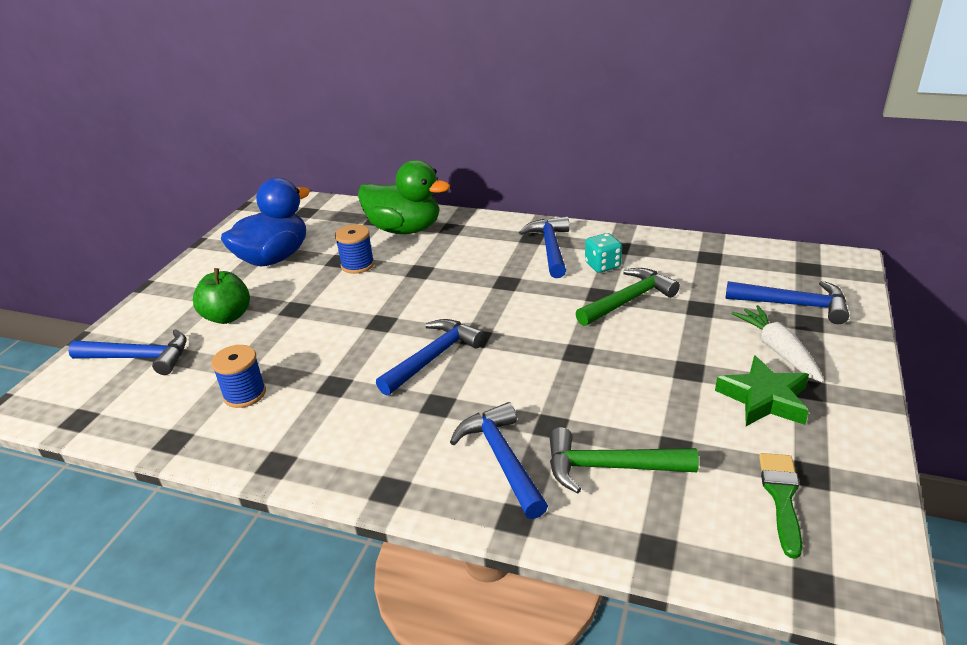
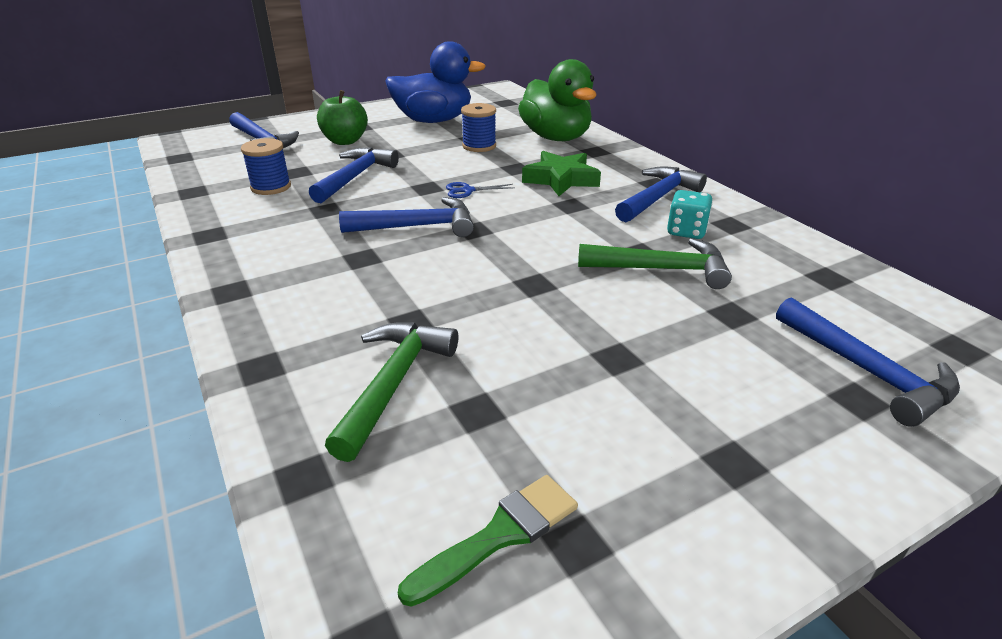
camera: 40 degrees right, 0 degrees up
blue hammer [450,402,548,519] -> blue hammer moved to [309,147,399,203]
green hammer [549,427,699,494] -> green hammer turned 60 degrees clockwise [325,322,458,462]
green star [715,355,809,426] -> green star moved to [522,151,601,196]
white carrot [731,305,824,383] -> none
none -> blue scissors [446,182,515,198]

